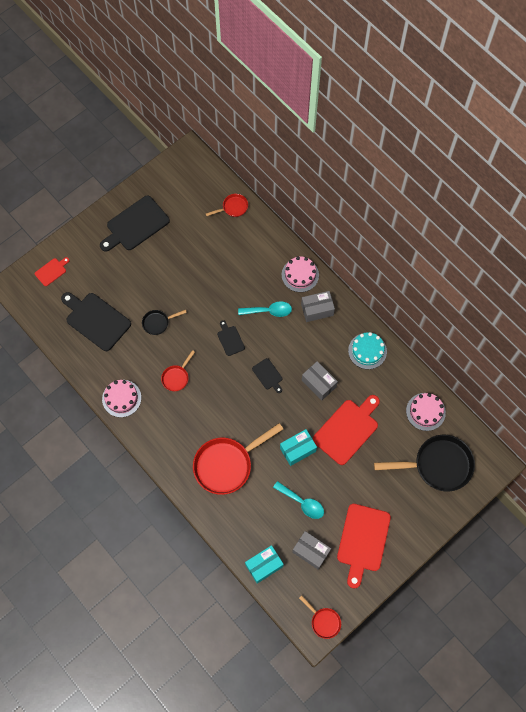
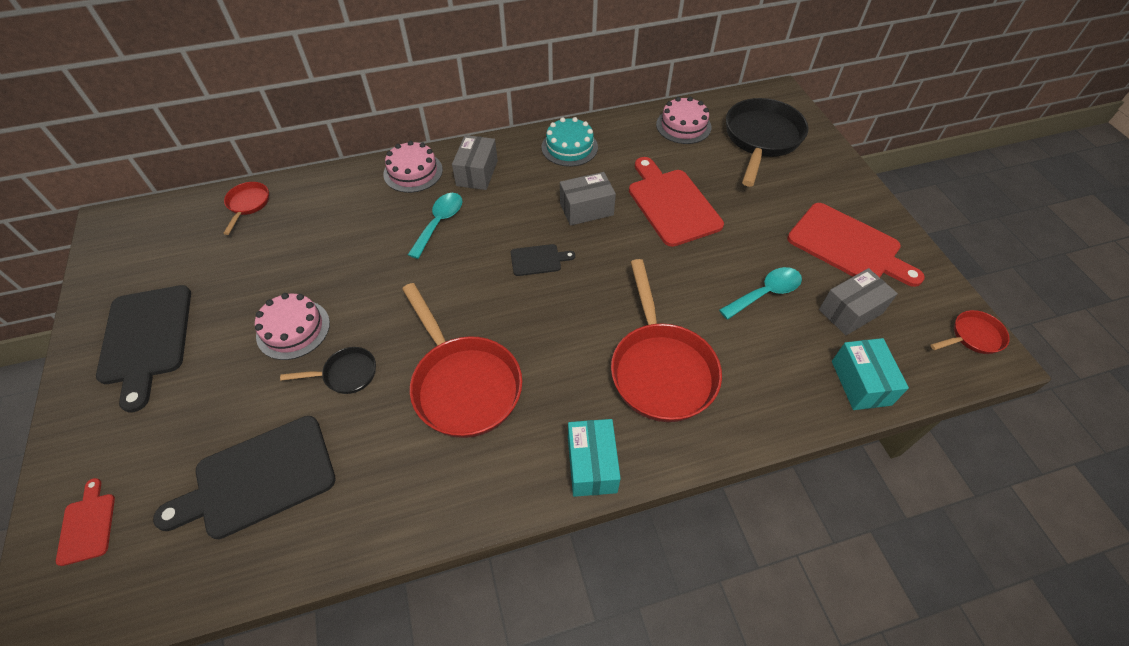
camera: 65 degrees left, 15 degrees down
pink cake [102,380,141,417] -> pink cake moved to [255,293,330,360]
black pan [142,310,187,335] -> black pan turned 105 degrees counterclockwise [280,347,376,394]
red pan [161,350,195,391] -> red pan [402,283,522,438], size x2.06
black cutting board [217,320,245,356] -> none
turquoise box [280,429,317,466] -> turquoise box moved to [568,419,621,497]

